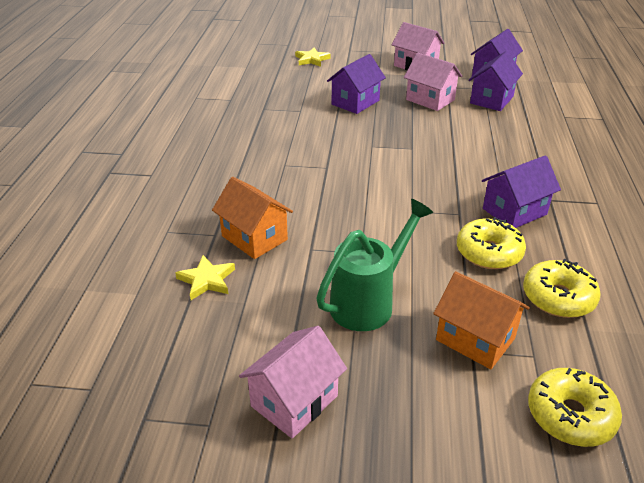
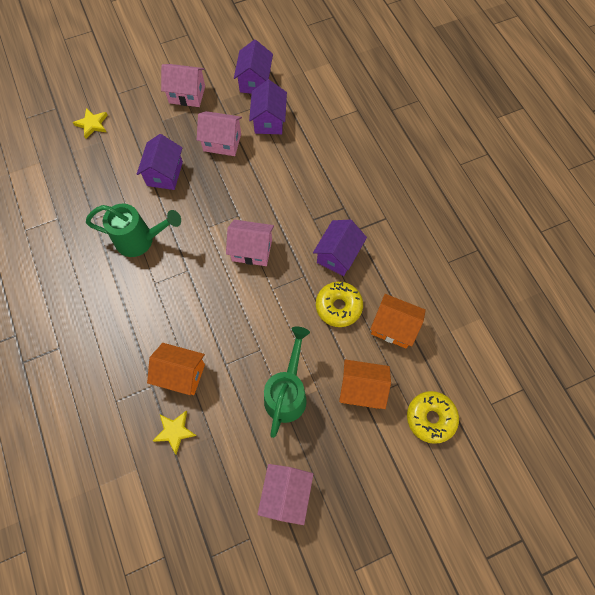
camera: 30 degrees left, 30 degrees up
yellow donut [523,259,601,318] -> orange house [370,294,426,348]
none -> green watering can [86,204,181,257]
none -> pink house [226,220,274,266]

